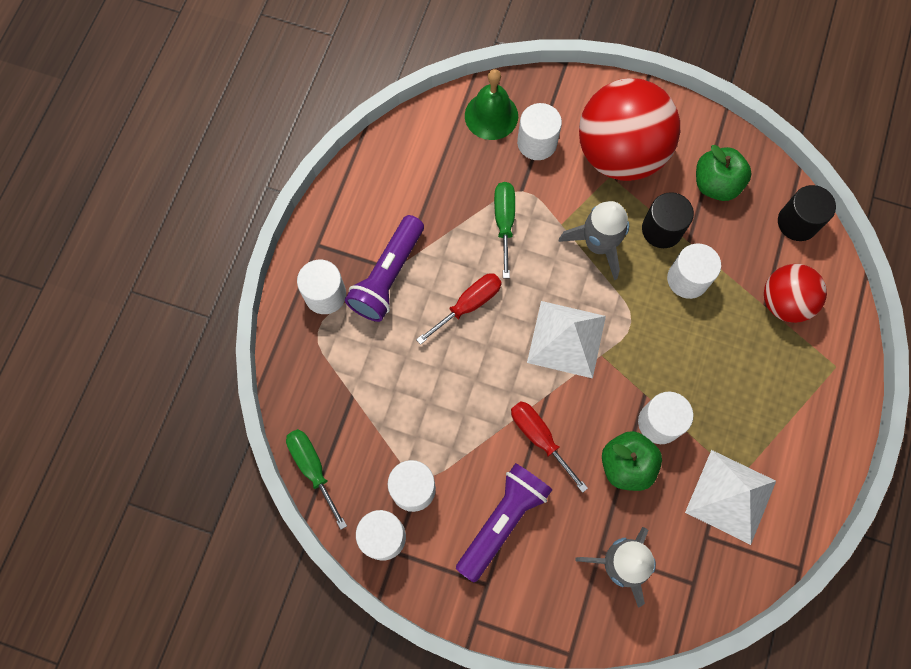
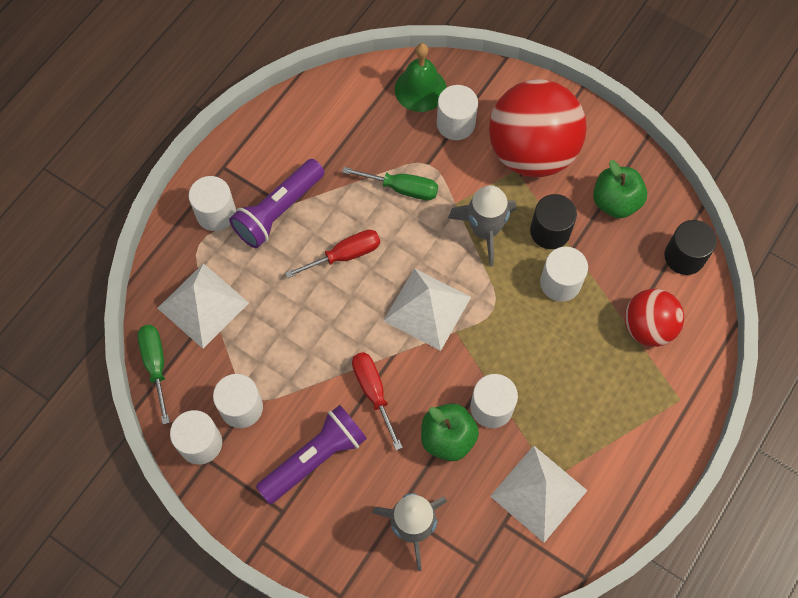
camera: 15 degrees right, 5 degrees down
green screwdriver [494,182,515,278] -> green screwdriver turned 90 degrees clockwise [342,167,438,200]
none -> white pyramid [158,263,249,349]

